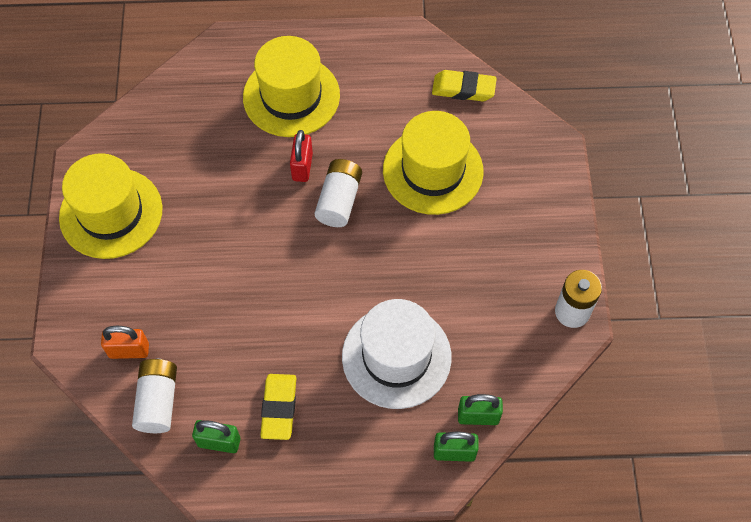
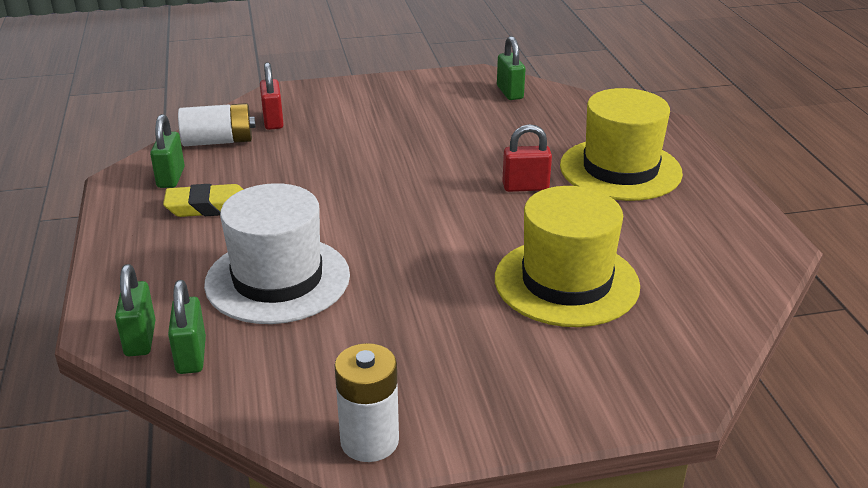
camera: 80 degrees right, 30 degrees down
yellow hat [59,153,162,259] -> none
orange padlock [101,326,149,359] -> red padlock [260,62,284,130]
white battery [315,159,362,227] -> none
yellow eraser [432,70,497,101] -> none
none -> green padlock [497,36,525,100]

